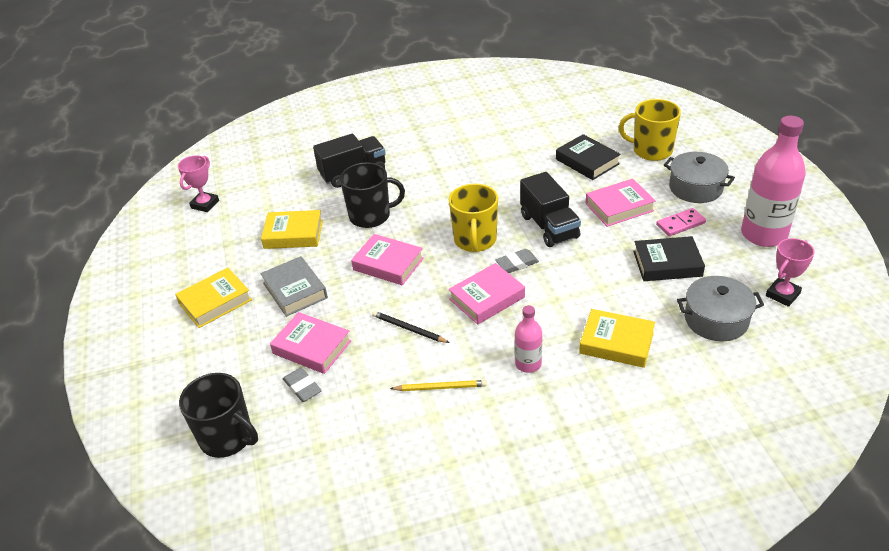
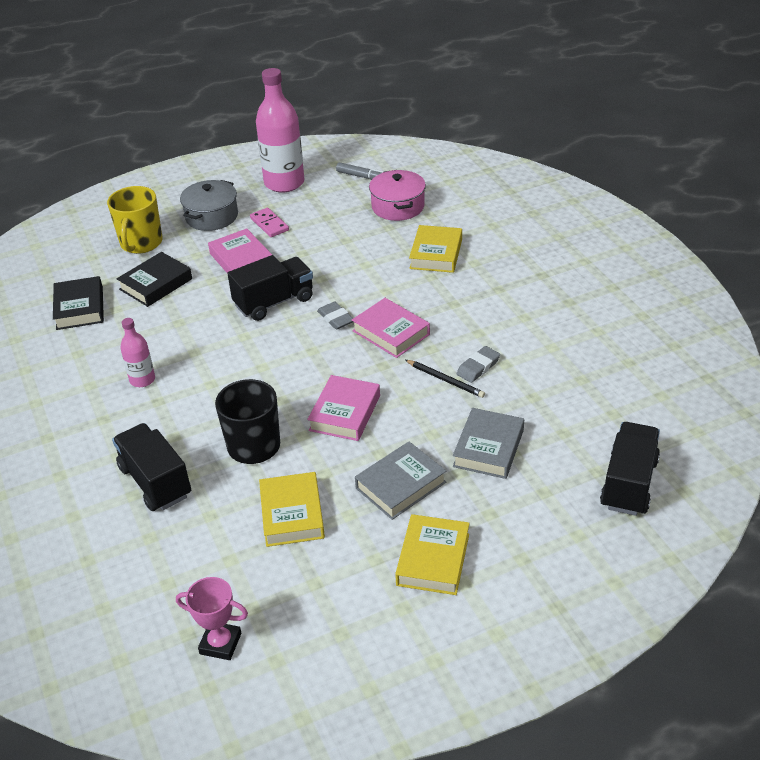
camera: 100 degrees left, 0 degrees up
yellow book [175,268,252,328] -> yellow book turned 60 degrees clockwise [395,514,470,595]
black mug [179,373,258,458] -> black truck [600,422,660,516]
pink book [270,312,352,374] -> grey book [453,408,524,479]
grey eraser [283,368,322,402] -> grey eraser moved to [457,346,500,383]
black pencil [372,311,450,343] -> black pencil turned 75 degrees counterclockwise [405,360,485,398]
yellow pencil [390,380,487,391] -> none
yellow mug [449,184,498,252] -> none
pink bottle [515,305,542,373] -> pink bottle moved to [120,318,155,387]
black book [633,236,705,281] -> black book moved to [53,276,104,330]
grey pot [677,276,764,341] -> pink pot [369,170,426,221]
pink trophy [766,238,814,307] -> grey marker [336,162,385,180]

